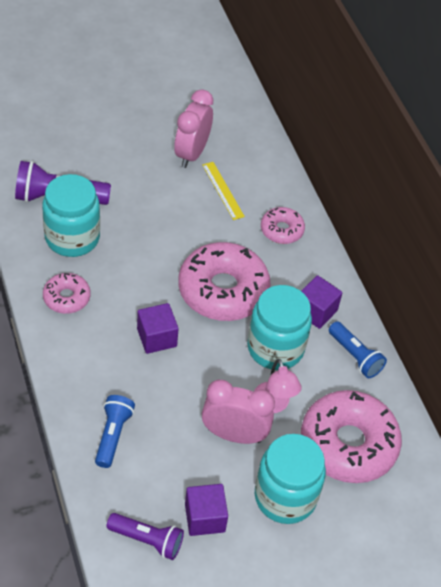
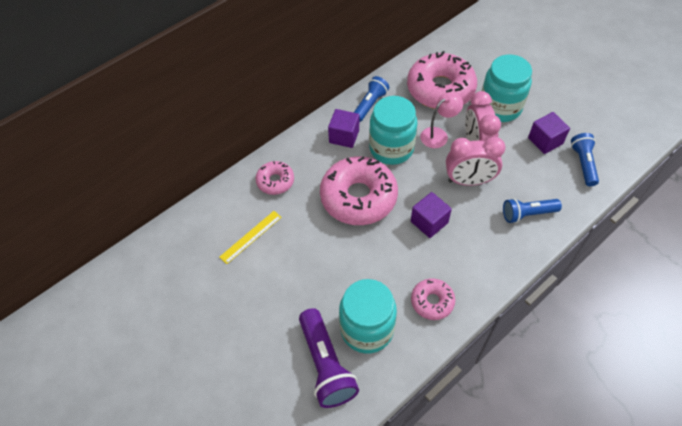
camera: 105 degrees left, 5 degrees up
purple flashlight [107,513,184,560] -> blue flashlight [571,133,599,186]
pink clock [174,89,213,168] -> pink clock moved to [446,137,506,186]

